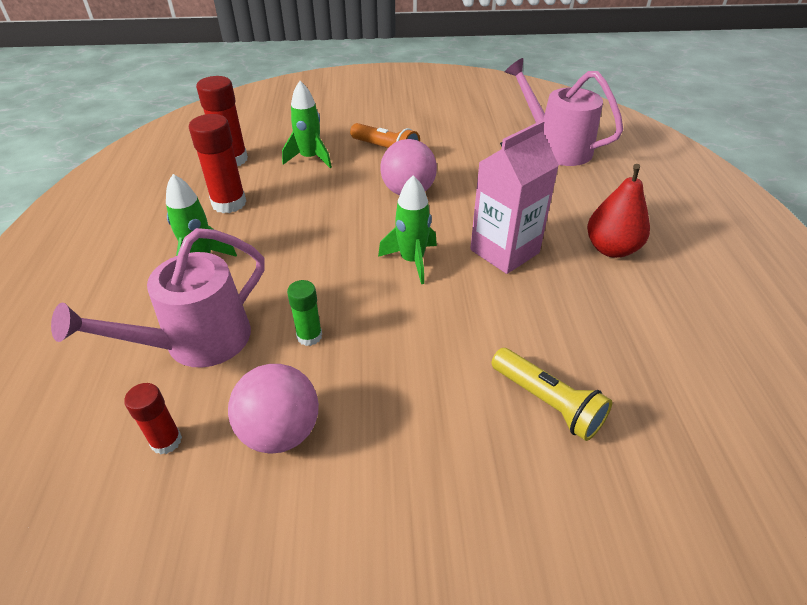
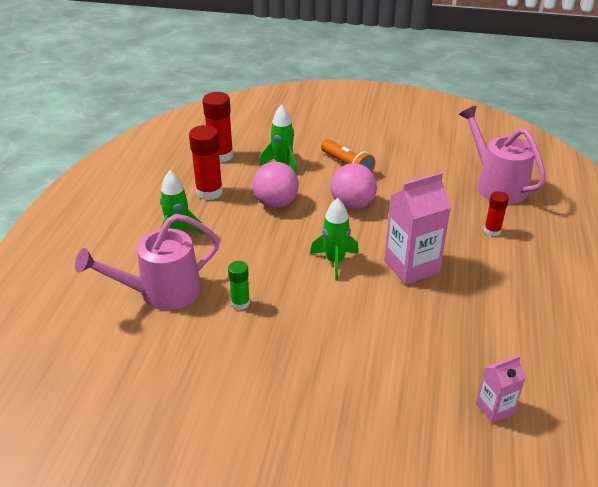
camera: 15 degrees right, 5 degrees down
red glue stick [124,383,182,454] -> red glue stick moved to [484,191,509,236]
pink ball [228,364,319,454] -> pink ball moved to [253,162,299,208]
yellow flashlight [491,348,612,441] -> none
red pear [587,164,650,258] -> none
none -> pink carton [476,355,526,423]

